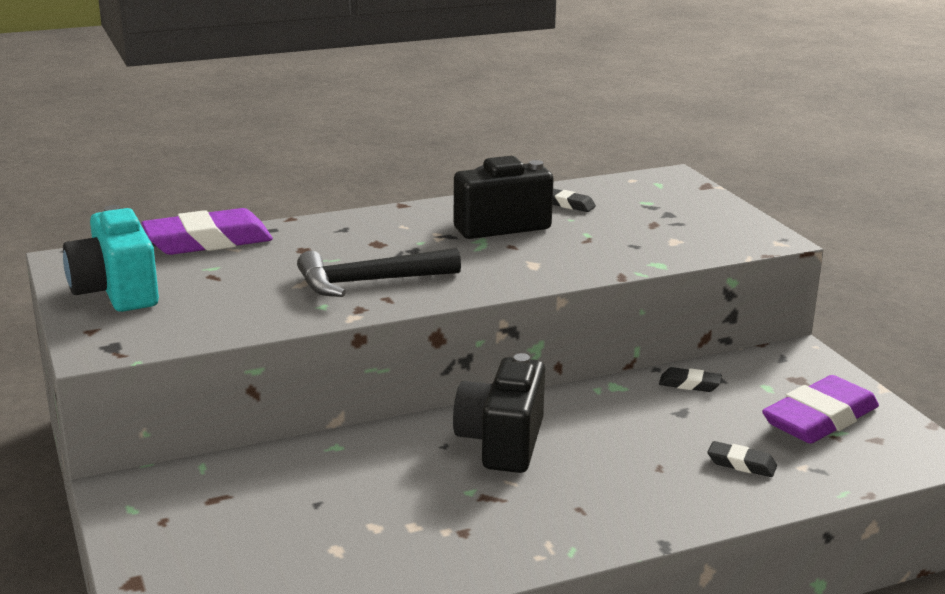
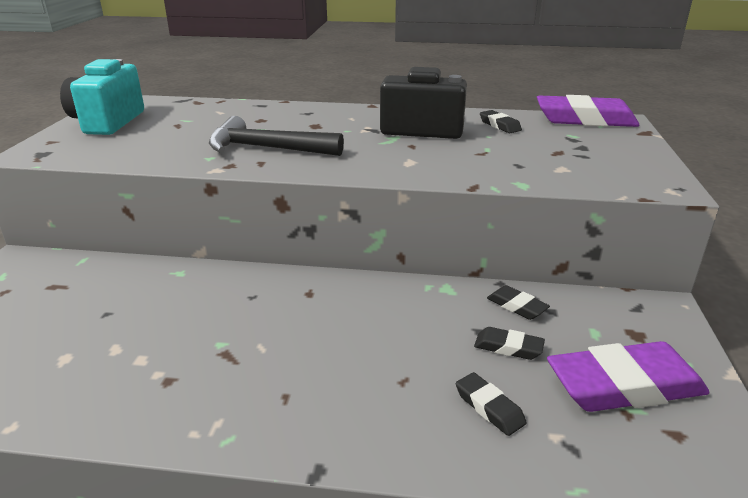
camera: 30 degrees right, 5 degrees up
purple eraser [141,208,273,255] -> purple eraser moved to [537,95,639,127]
black camera [453,353,545,473] -> none
none -> black eraser [474,327,545,360]

